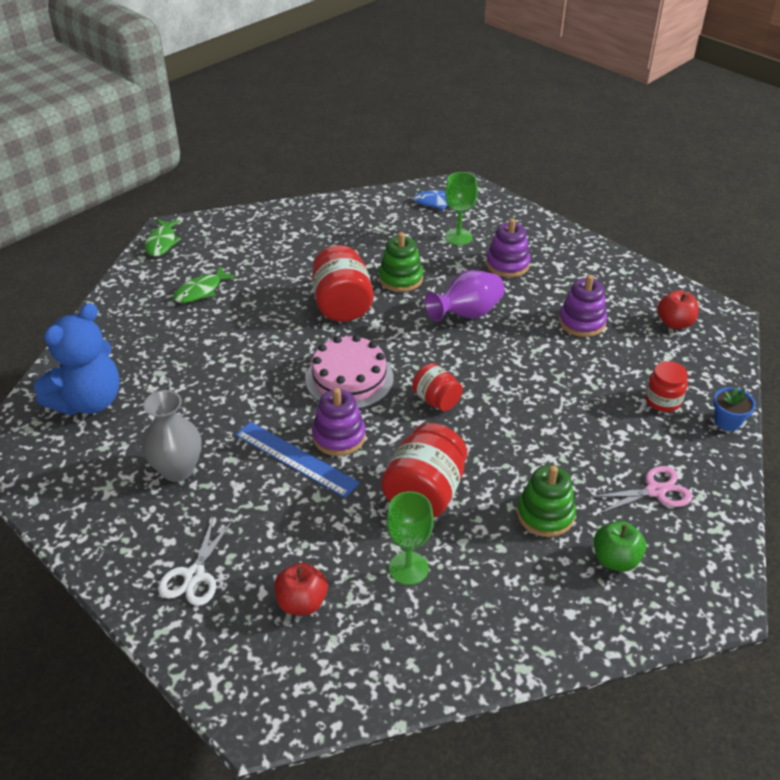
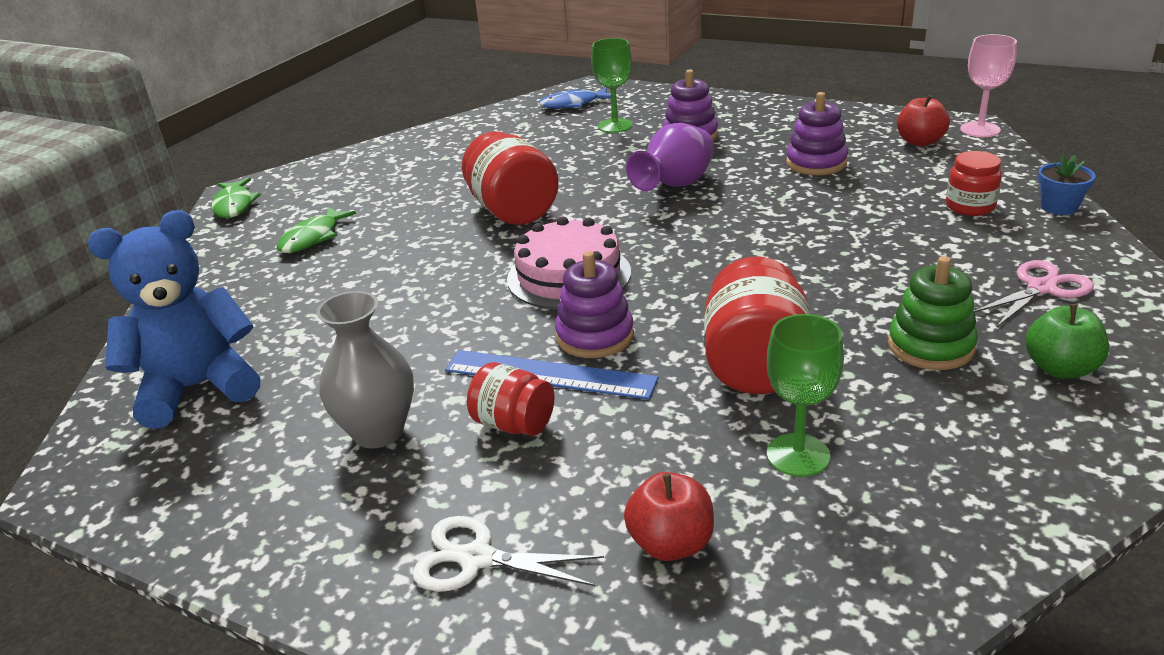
camera: 15 degrees left, 10 degrees down
blue teddy bear [34,303,120,415] -> blue teddy bear turned 135 degrees counterclockwise [88,210,261,429]
white scissors [158,518,233,606] -> white scissors turned 105 degrees clockwise [413,516,604,592]
green stacking toy [379,232,423,292] -> none
red jar [412,363,463,411] -> red jar moved to [467,362,555,436]
none -> pink goblet [960,34,1017,137]

